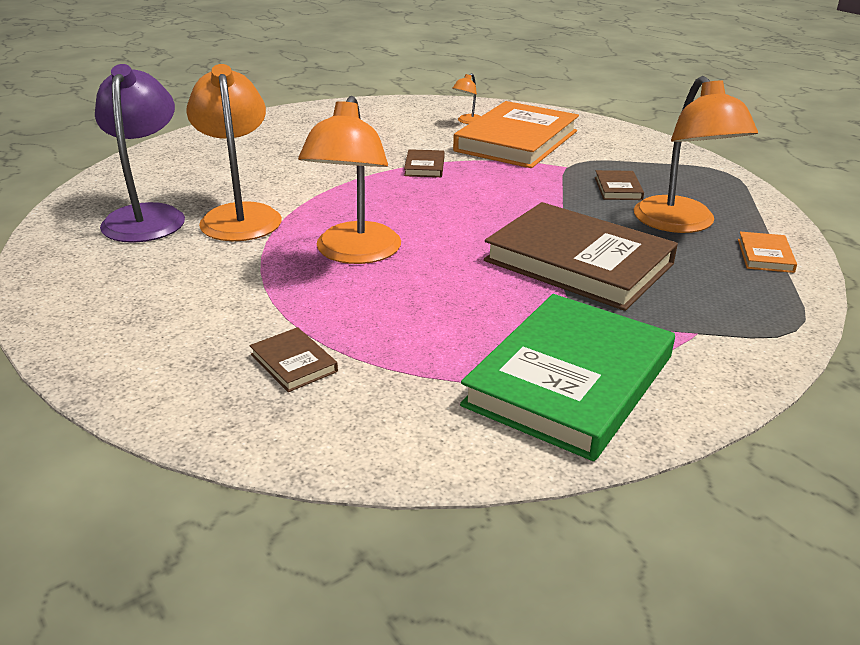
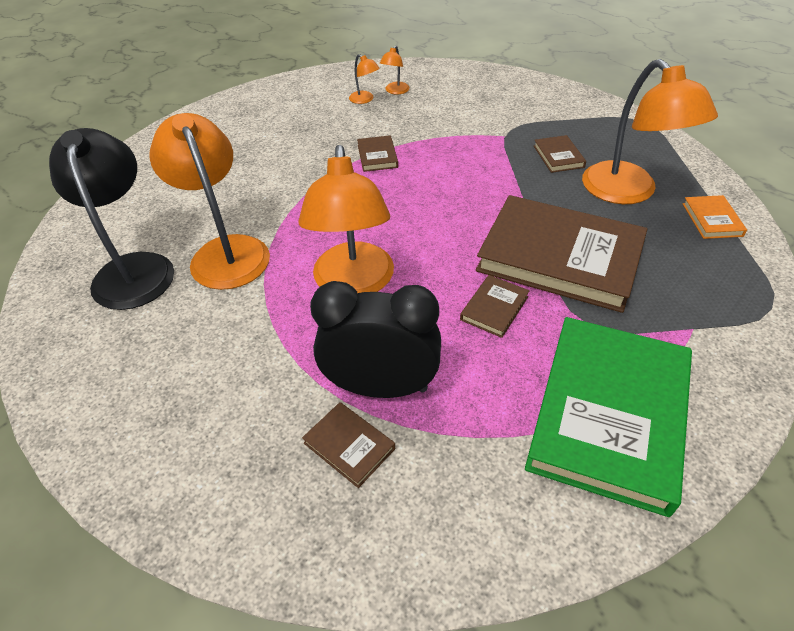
camera: 10 degrees left, 15 degrees up
purple lamp [95,64,185,243] -> black lamp [49,128,174,310]
orange book [453,101,579,168] -> none
none -> black clock [310,281,441,398]
none -> orange lamp [349,54,380,104]
none -> brown book [460,275,529,338]

